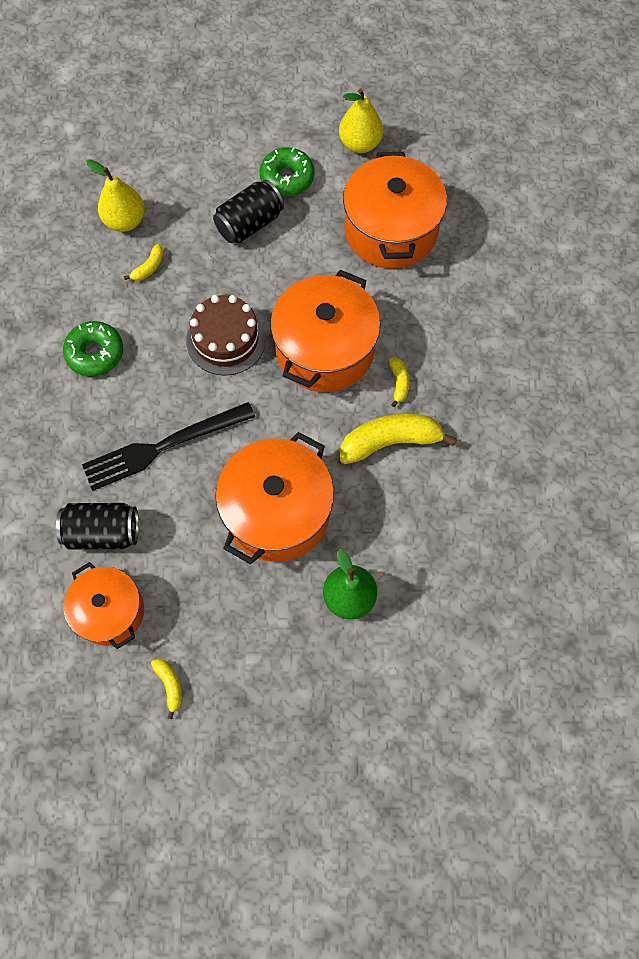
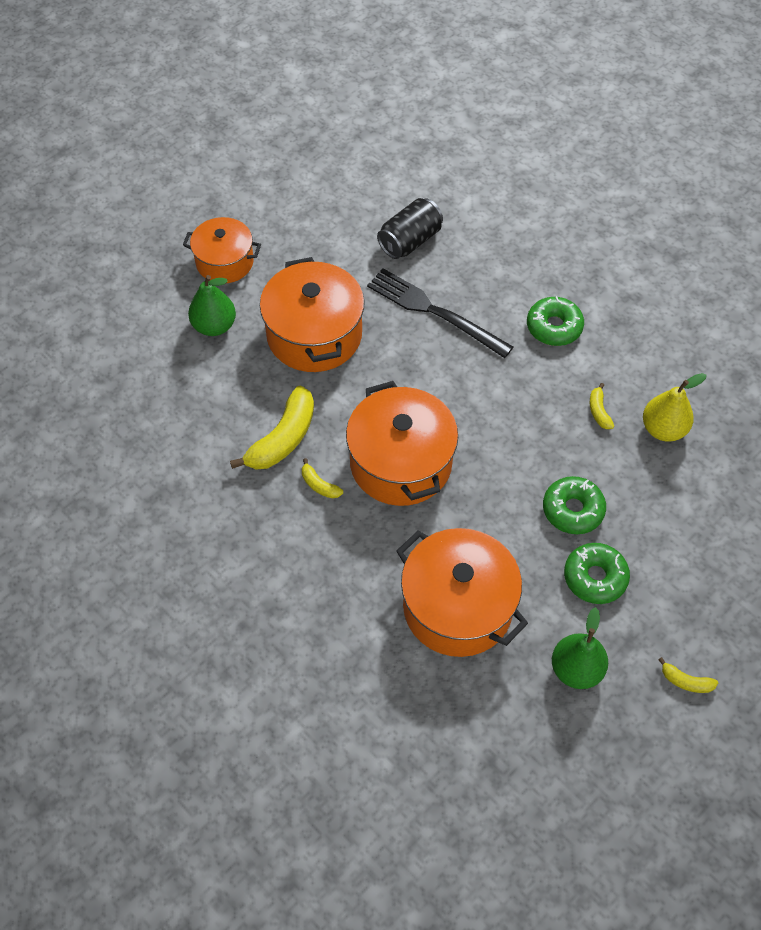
camera: 135 degrees right, 10 degrees down
orange pot [64,562,144,649] -> orange pot moved to [183,217,261,283]
black fork [82,402,255,491] -> black fork turned 75 degrees counterclockwise [367,268,513,358]
yellow banana [151,659,182,719] -> yellow banana moved to [658,657,718,693]
brown cake [186,295,266,376] -> none
black can [213,180,284,243] -> green donut [543,476,606,534]
yellow pear [339,88,383,153] -> green pear [552,607,608,689]

